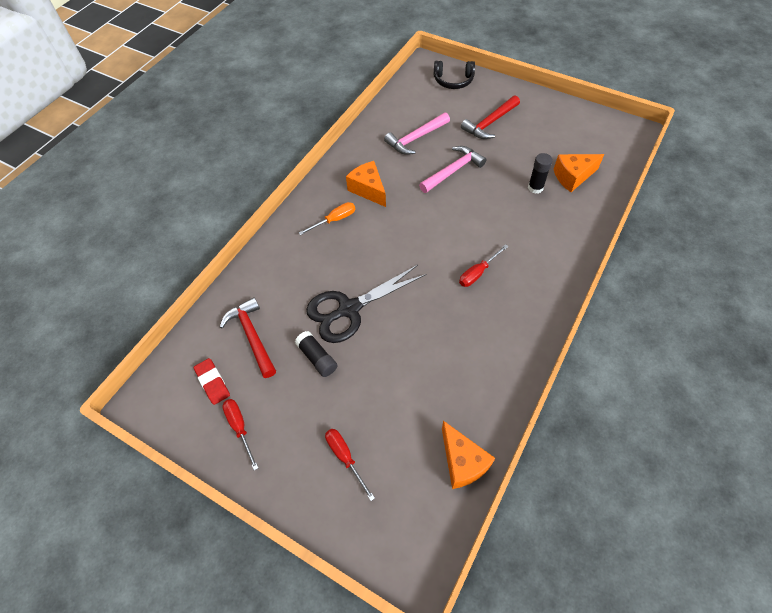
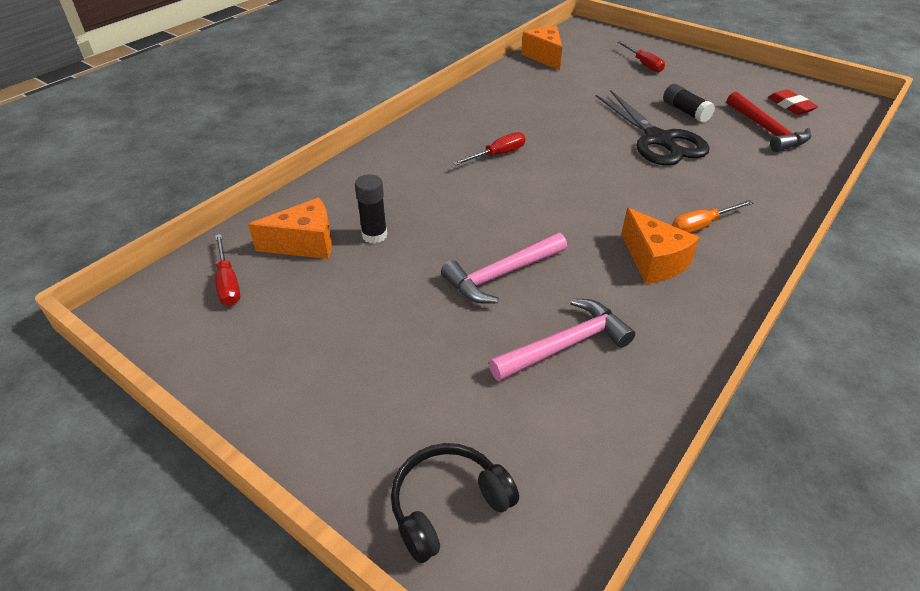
camera: 175 degrees left, 15 degrees down
red screwdriver [222,399,258,470] -> red screwdriver moved to [215,234,240,306]
black scissors [306,265,426,343] -> black scissors turned 90 degrees clockwise [596,90,710,166]
black headphones [434,61,475,89] -> black headphones turned 45 degrees counterclockwise [391,443,519,563]
red hammer [461,95,520,139] -> none

